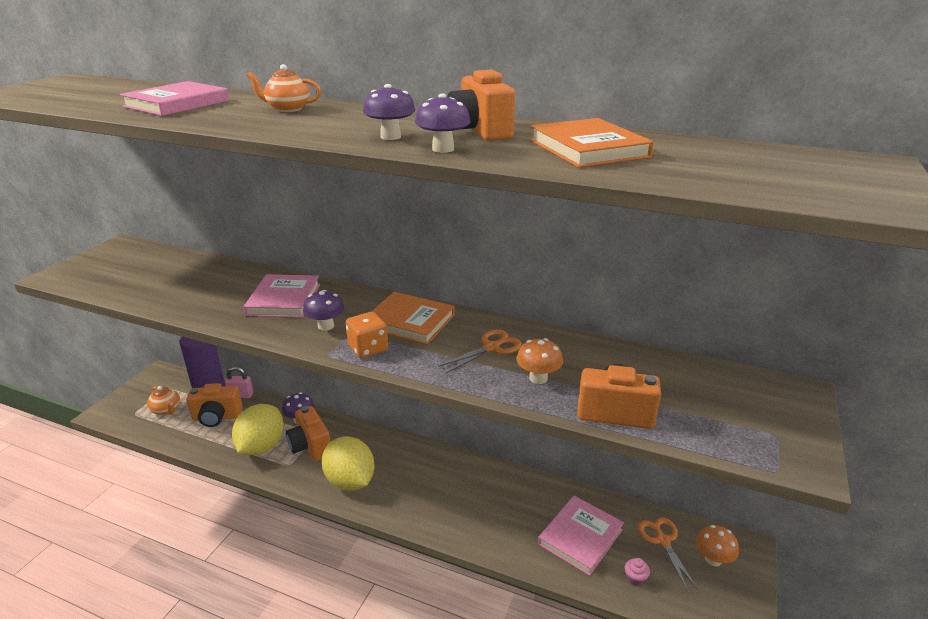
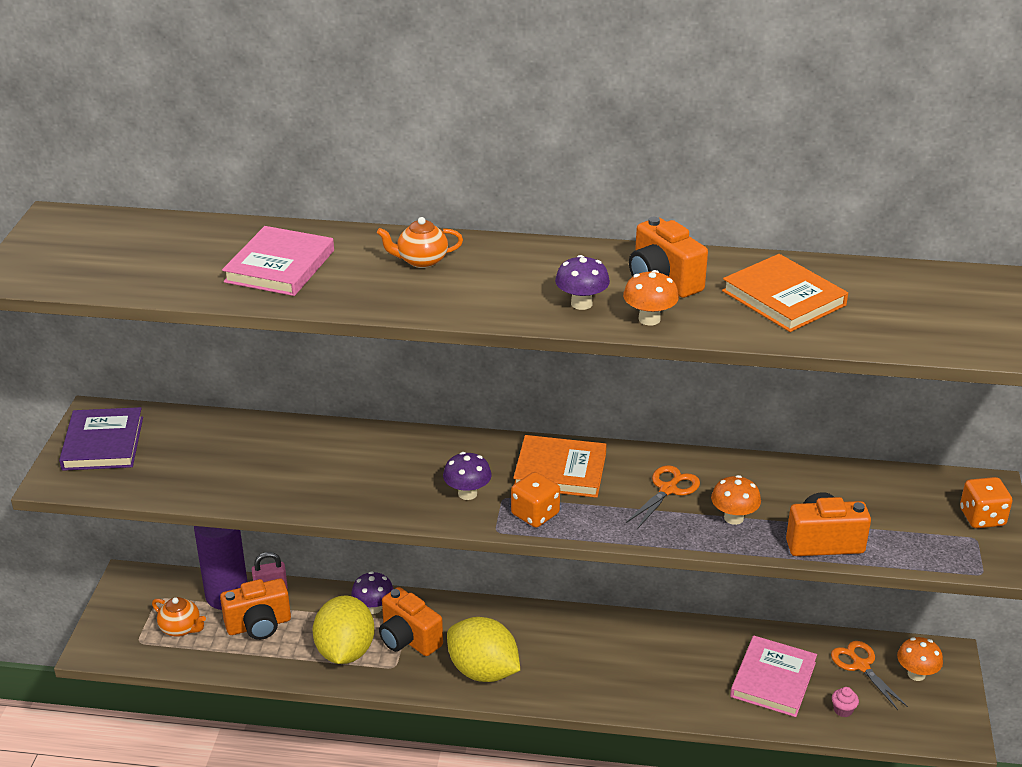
camera: 15 degrees left, 5 degrees up
pink book [244,274,320,318] -> none
purple mushroom [415,93,471,153] -> orange mushroom [623,270,679,326]
none -> purple book [59,407,143,471]
none -> orange dice [960,477,1012,528]

